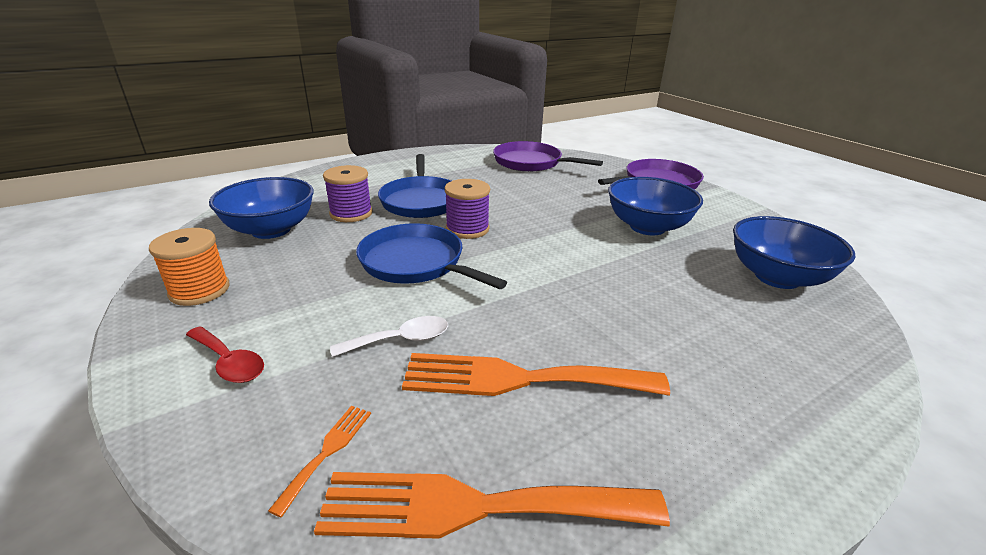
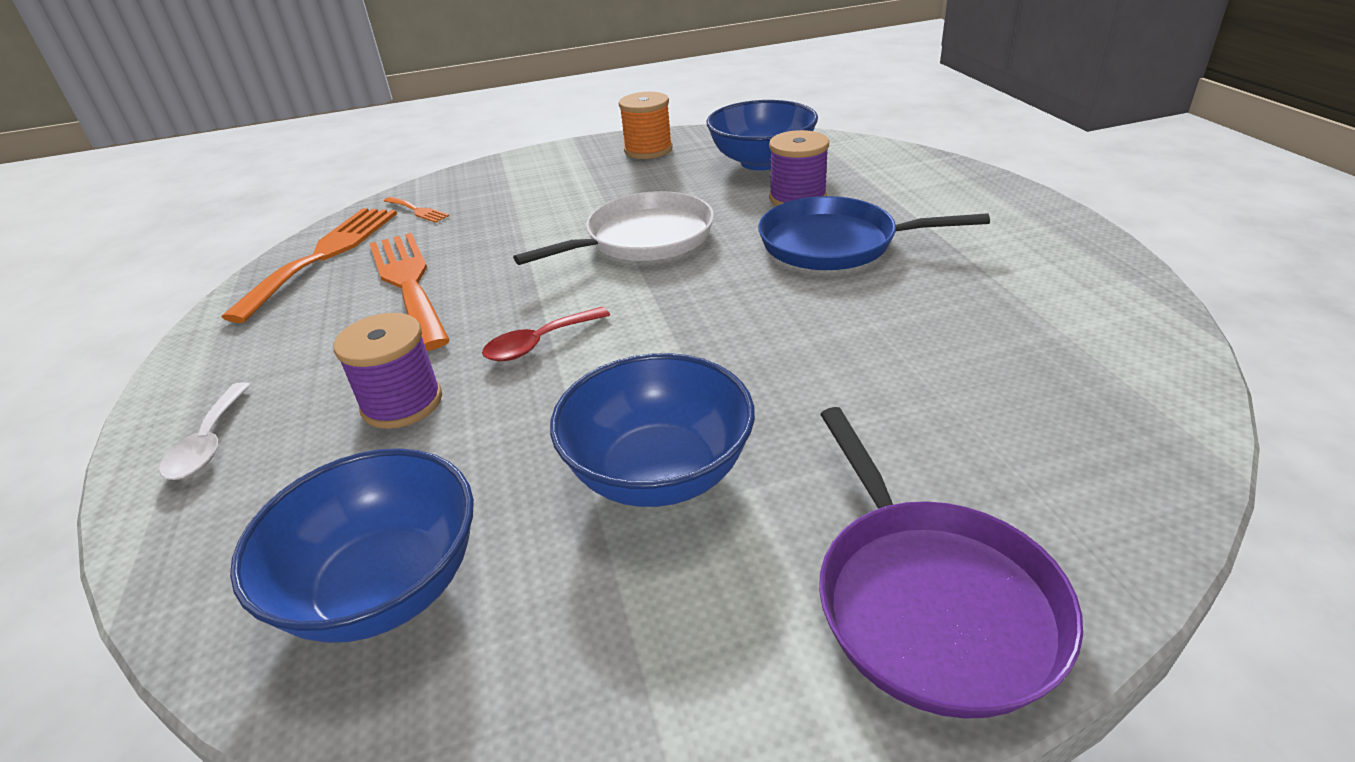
camera: 110 degrees right, 5 degrees up
red spoon [186,326,264,383] -> red spoon moved to [482,307,610,361]
white spoon [330,316,448,357] -> white spoon moved to [159,382,251,480]
blue pan [356,223,507,289] -> white pan [513,191,714,265]
orange fork [402,353,670,396] -> orange fork turned 45 degrees counterclockwise [369,233,450,351]
purple spool [445,179,490,239] -> purple spool moved to [334,313,442,429]
purple pan [493,141,603,172] -> none

